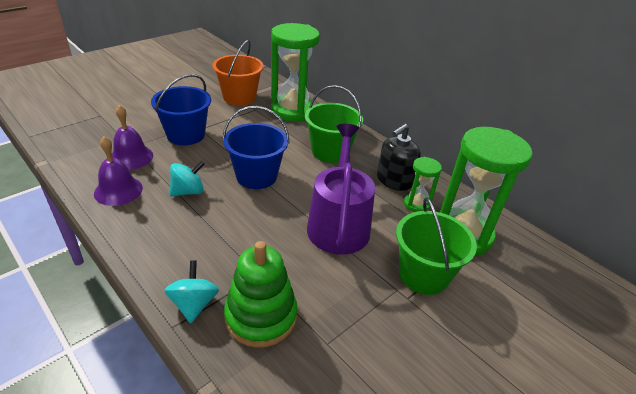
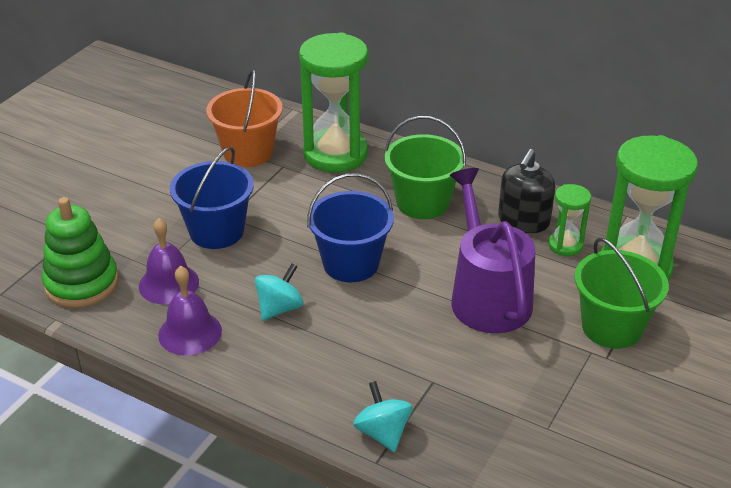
camera: 15 degrees left, 0 degrees up
green stacking toy [224,241,298,348] -> green stacking toy moved to [42,197,119,308]

